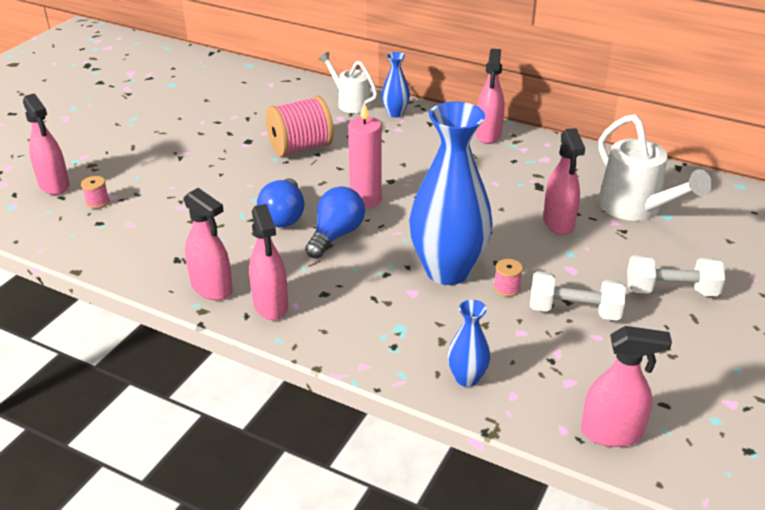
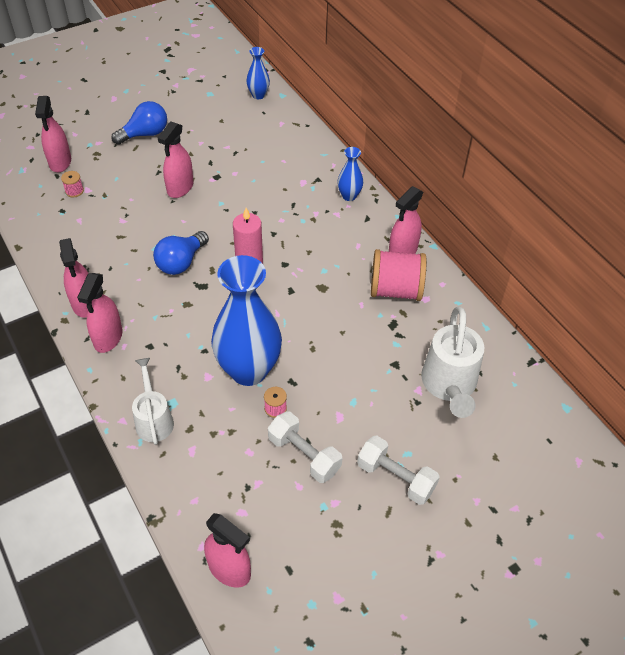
camera: 30 degrees right, 15 degrees up
pink spool [266,96,334,157] -> pink spool moved to [371,249,427,301]
blue light bulb [305,186,365,259] -> blue light bulb moved to [111,101,167,145]
white watering can [318,52,377,113] -> white watering can moved to [132,358,174,445]
blue vase [448,300,491,387] -> blue vase moved to [246,47,270,99]
pink spray bottle [543,128,585,235] -> pink spray bottle moved to [158,121,194,198]

